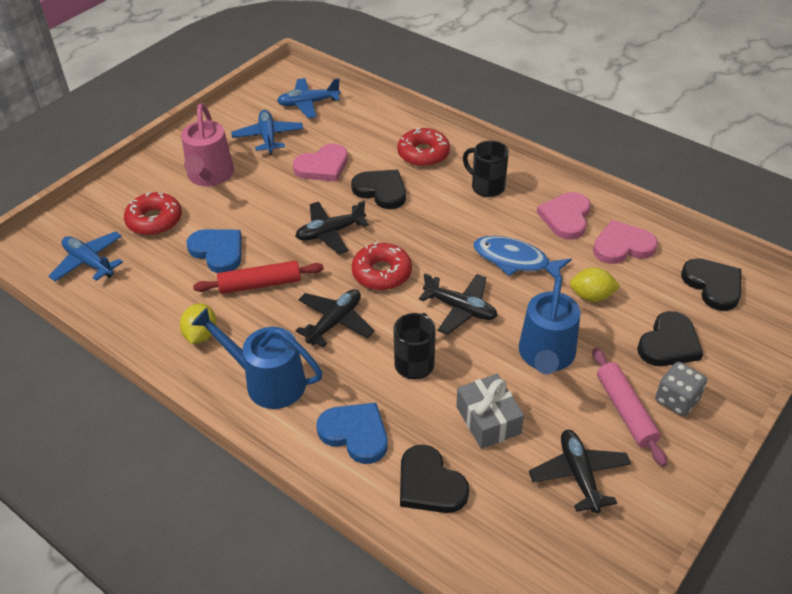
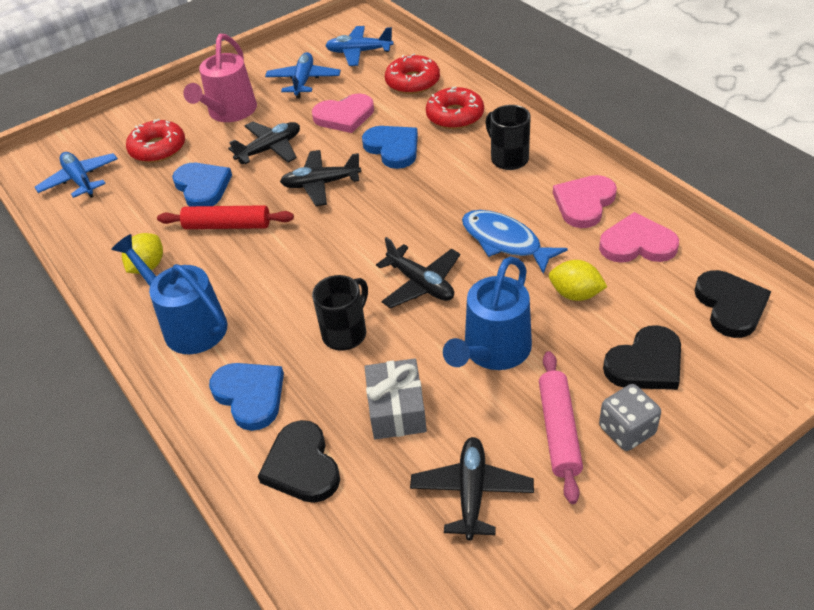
camera: 20 degrees right, 0 degrees up
black plane [296,289,374,347] -> black plane moved to [228,122,300,164]
black heart [351,170,406,209] -> blue heart [362,126,418,169]
red donut [352,242,412,290] -> red donut moved to [385,54,440,94]

